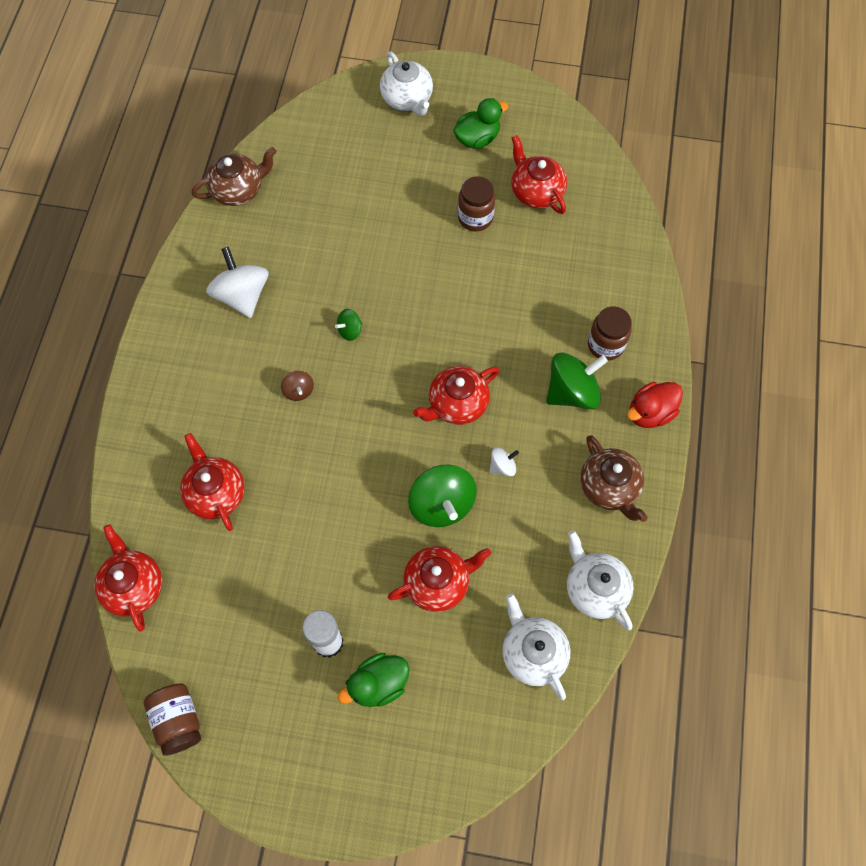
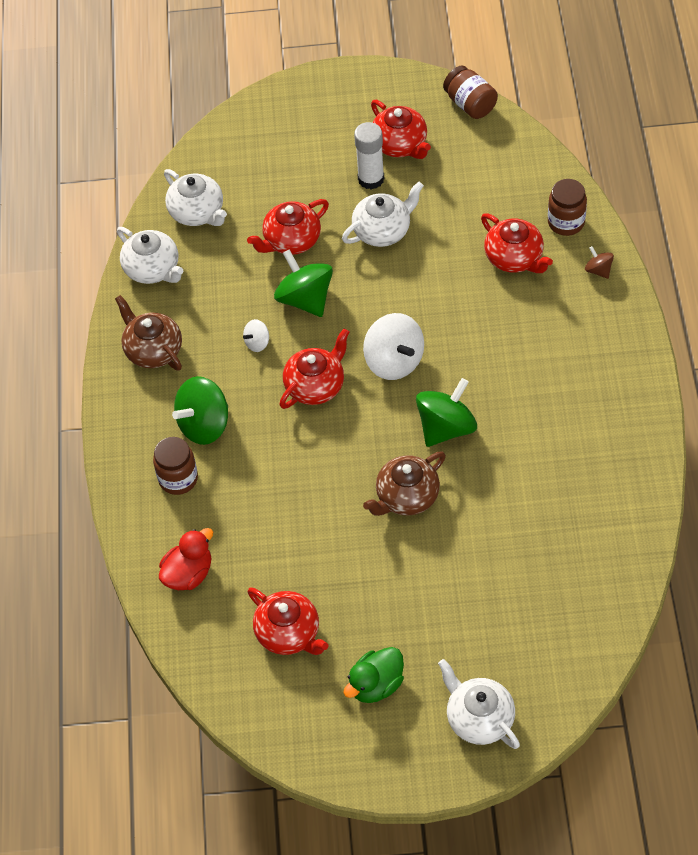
camera: 170 degrees right, 10 degrees down
red teapot [94,525,162,632] -> red teapot moved to [371,100,431,159]
brown teapot [191,147,276,206] -> brown teapot moved to [363,451,446,516]
white spinning top [206,247,268,318] -> white spinning top moved to [363,313,424,380]
brown spinning top [281,371,314,401] -> brown spinning top moved to [585,246,614,279]
green spinning top [335,309,362,341] -> green spinning top [416,378,477,447], size x2.03
green duck [338,653,409,707] -> none
brown jar [458,176,495,231] -> brown jar moved to [548,179,587,236]
red duck [627,382,683,428] -> red duck moved to [159,528,213,590]
none -> white teapot [342,182,424,247]

